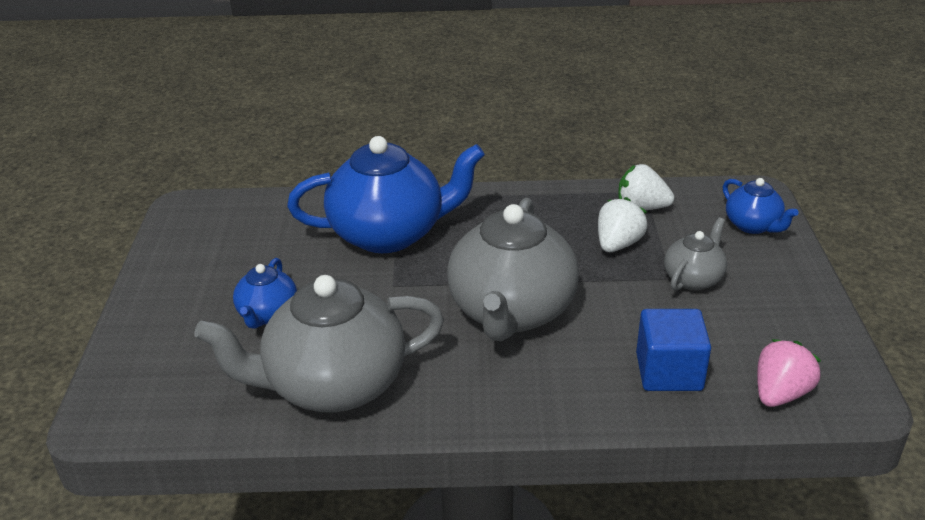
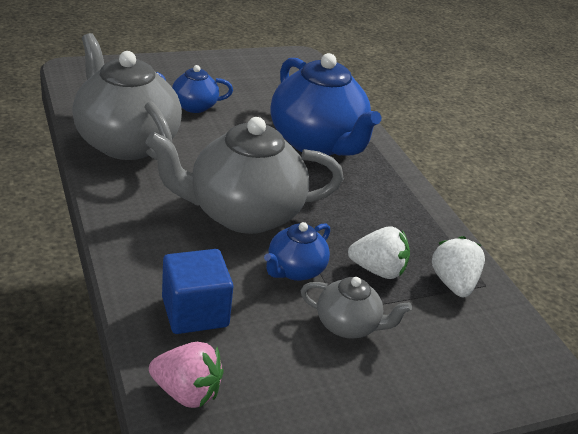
camera: 65 degrees right, 0 degrees up
blue teapot [723,178,798,234] -> blue teapot moved to [264,222,330,281]

